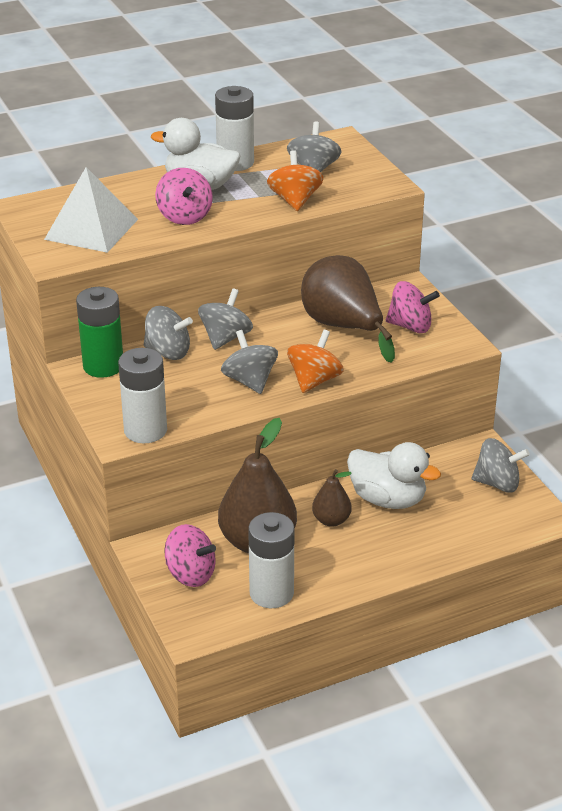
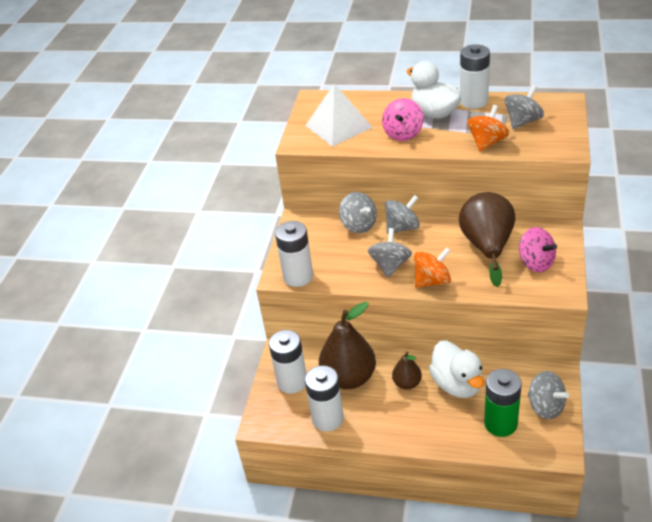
camera: 40 degrees right, 5 degrees up
green battery [76,287,123,378] -> green battery moved to [484,369,521,437]
pink spinning top [164,524,216,587] -> white battery [269,330,306,394]

